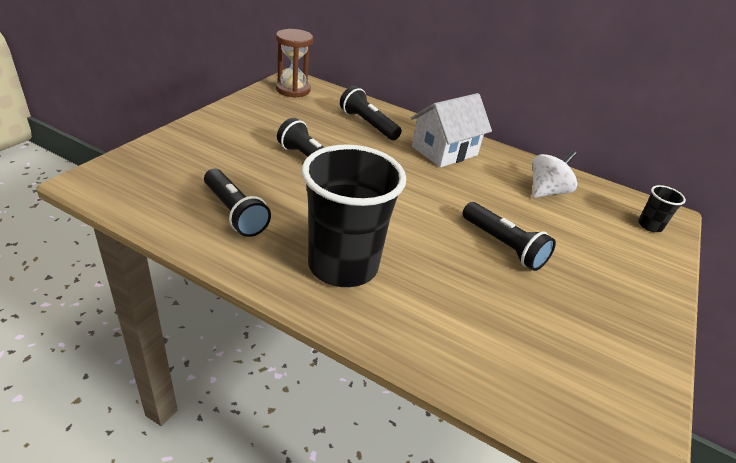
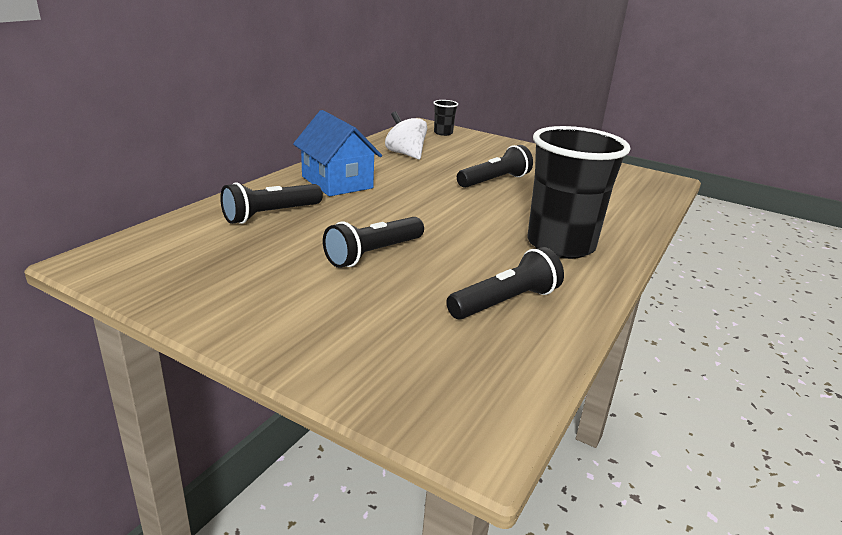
camera: 85 degrees left, 10 degrees down
brown hourglass [276,29,313,98] -> none
white house [411,93,492,167] -> blue house [293,110,382,196]

